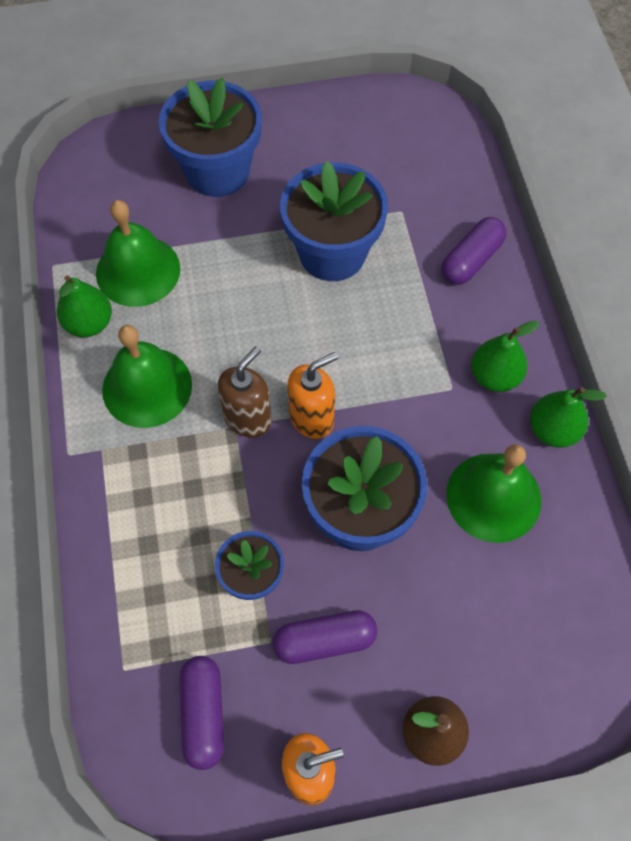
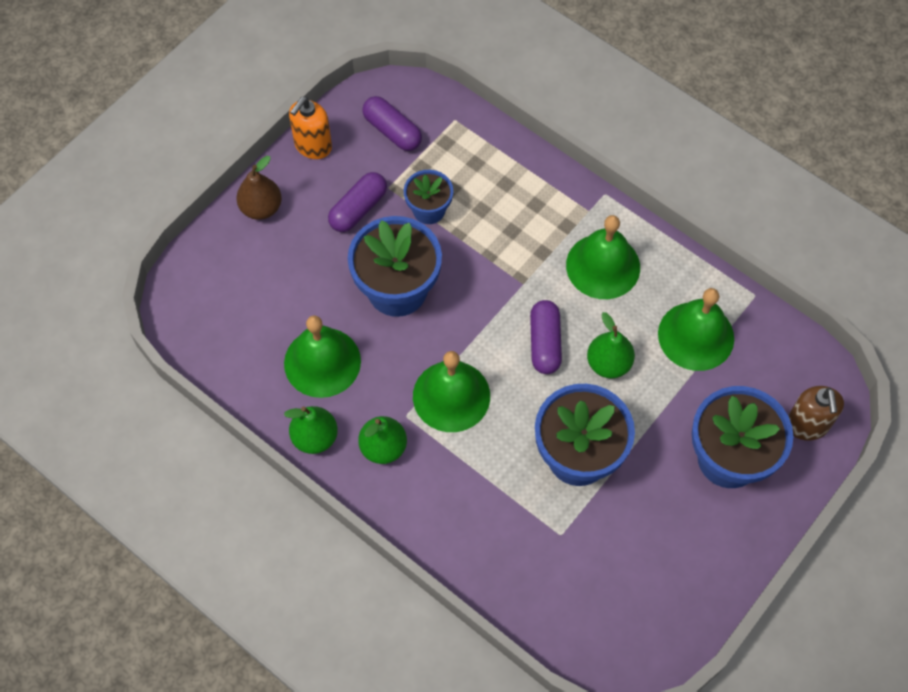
camera: 140 degrees right, 0 degrees up
green pear [57,275,112,337] -> green pear moved to [587,312,635,378]
brown soap dispenser [218,346,272,438] -> brown soap dispenser moved to [788,386,844,440]
orange soap dispenser [288,352,338,439] -> none
purple capsule [441,217,507,285] -> purple capsule moved to [530,300,562,374]
none -> green bell [413,351,490,432]

